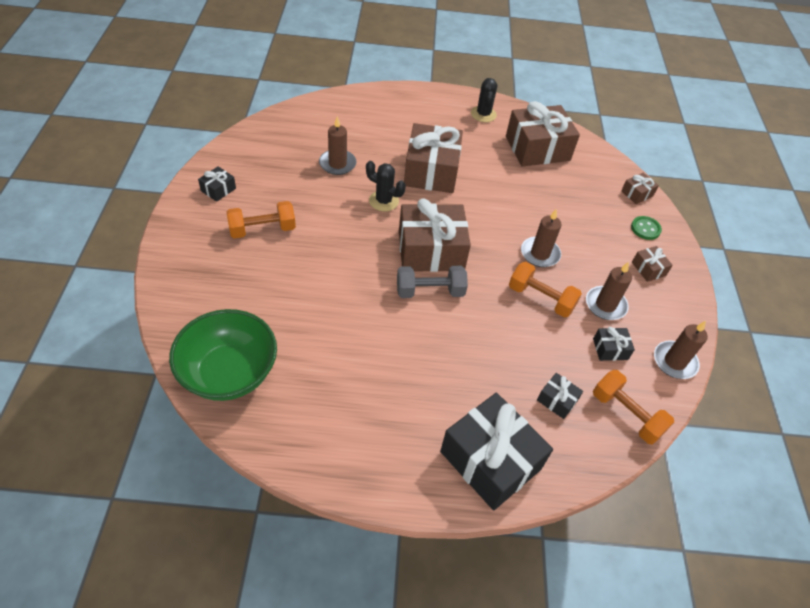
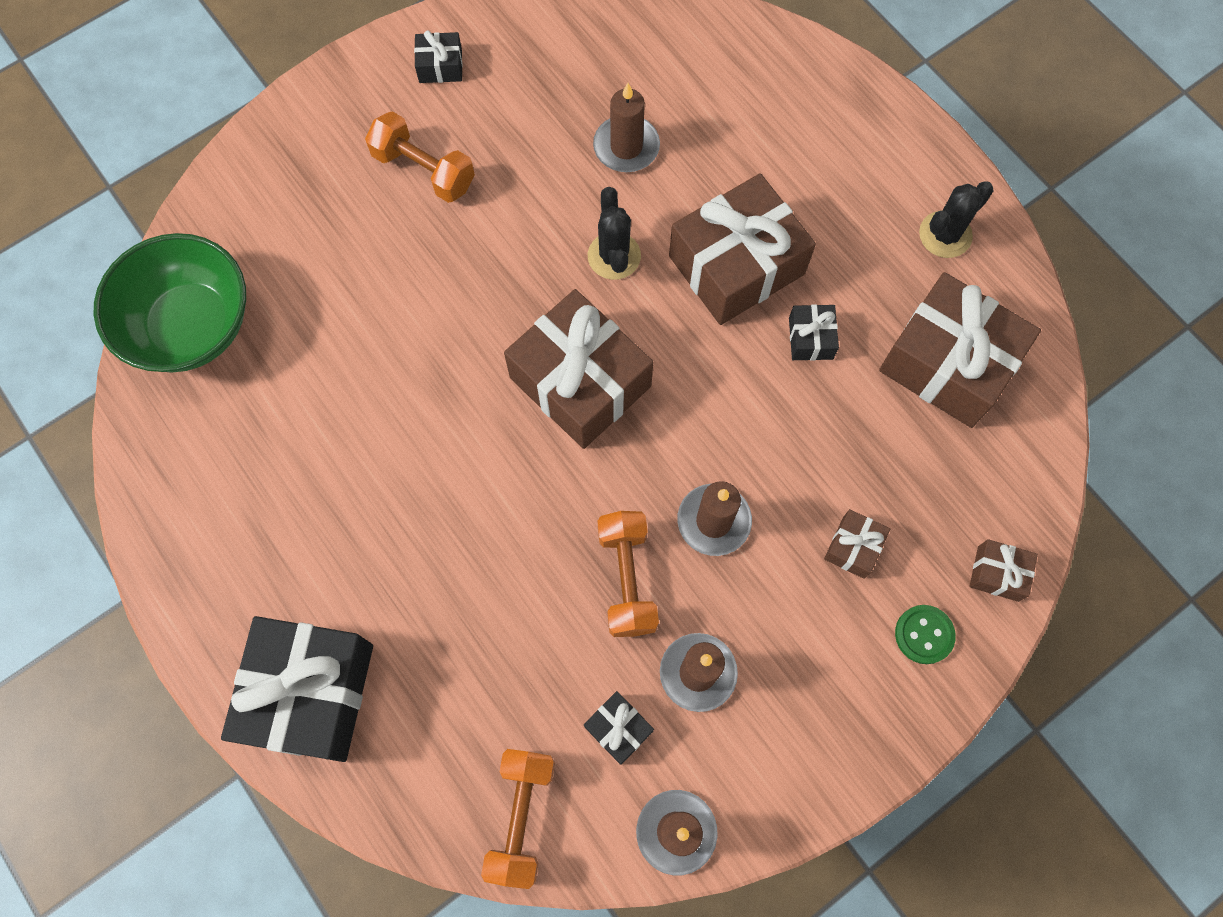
camera: 55 degrees right, 20 degrees up
grey dumbbell [397,266,468,298] -> none
black gift [537,373,583,419] -> black gift moved to [789,304,839,361]
brown gift [632,246,673,282] -> brown gift moved to [824,509,890,579]

